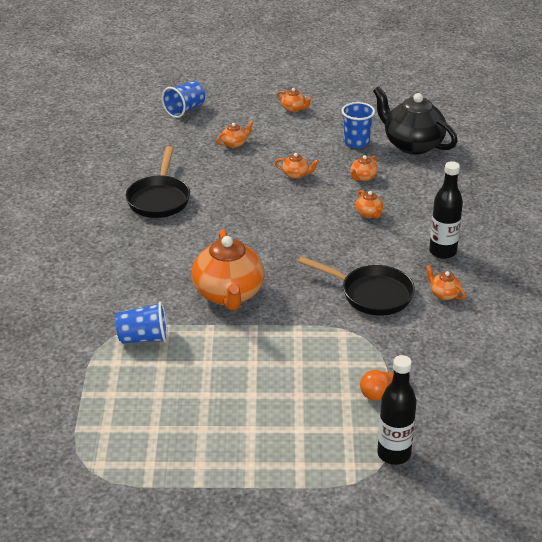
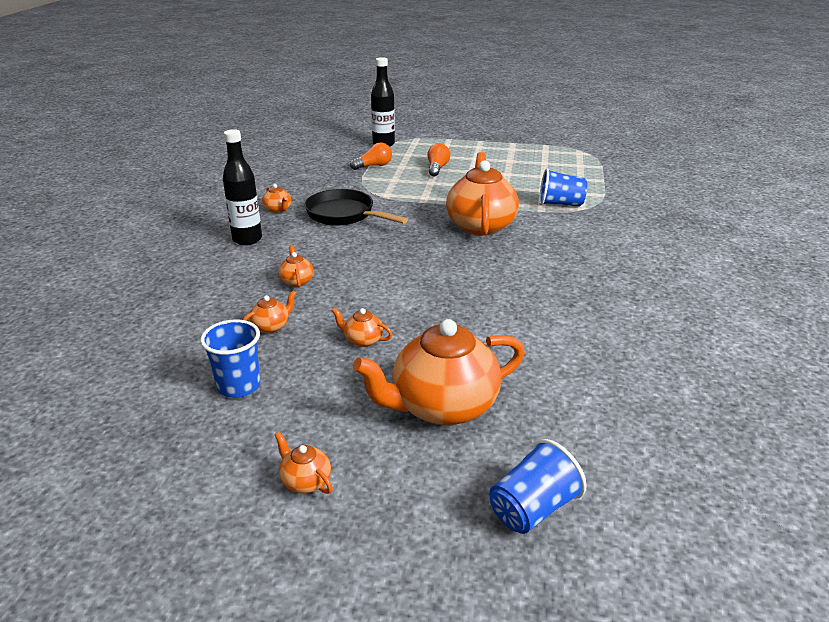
camera: 170 degrees left, 5 degrees down
black pan [125,146,190,218] -> none
orange teapot [216,121,253,148] -> orange teapot [353,319,525,426], size x2.37
black teapot [373,86,458,155] -> none
none -> orange light bulb [427,143,450,176]

